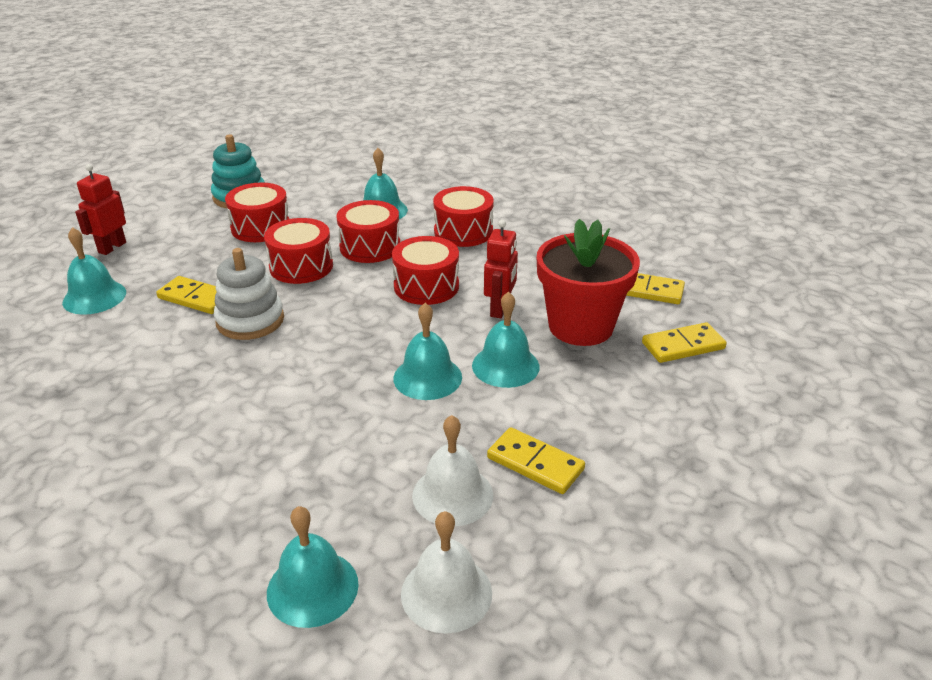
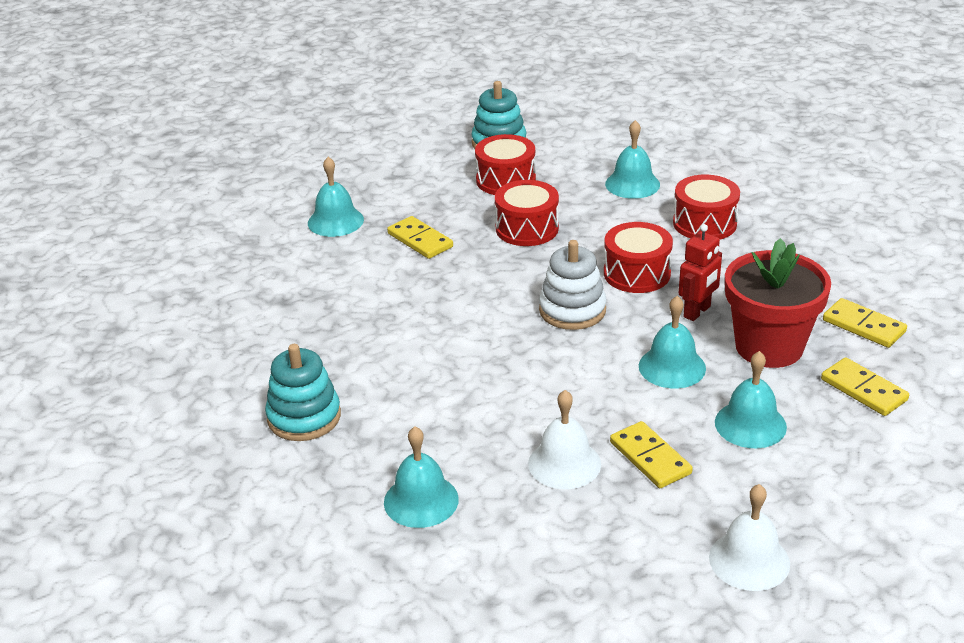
camera: 25 degrees right, 0 degrees up
red robot [75,164,126,255] -> none
white stacking toy [214,248,284,340] -> white stacking toy moved to [539,240,607,330]
red drum [336,200,400,263] -> none
turquoise bell [393,303,462,400] -> turquoise bell moved to [715,351,787,448]
white bell [401,511,492,634] -> white bell moved to [709,484,790,591]
yellow domino [642,322,727,363] -> yellow domino turned 45 degrees clockwise [821,357,909,416]
none -> turquoise stacking toy [265,344,341,441]

